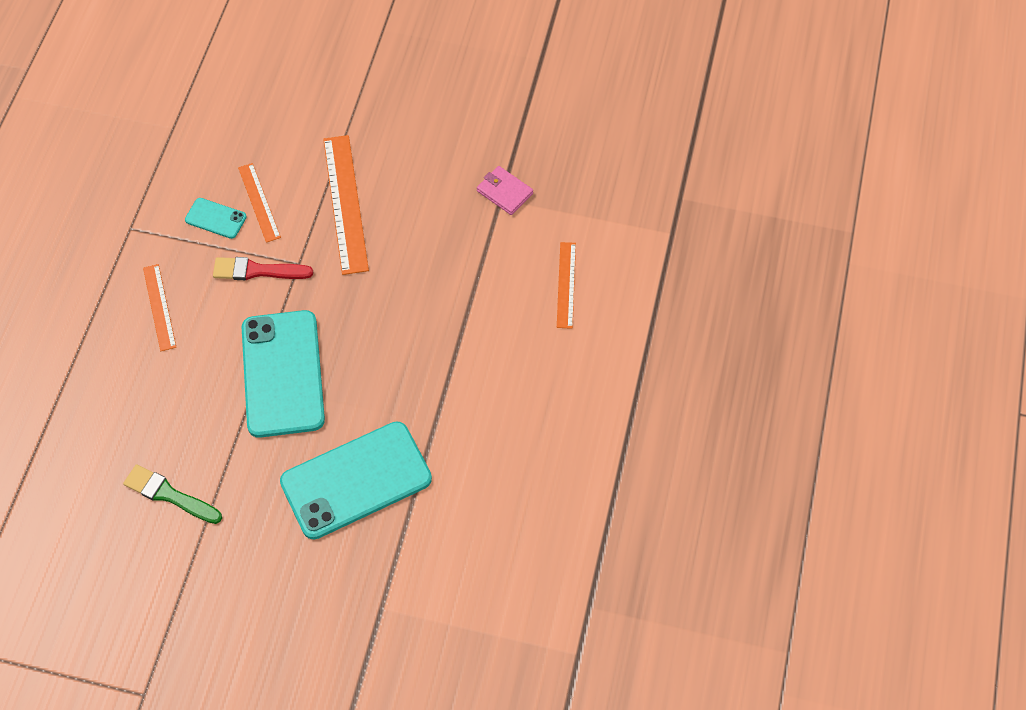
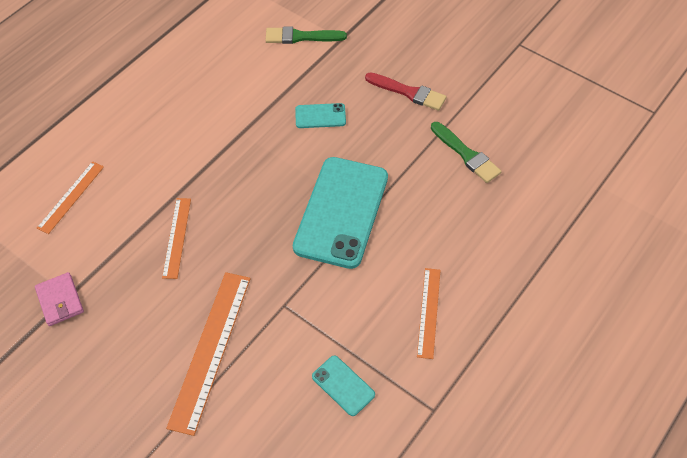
camera: 155 degrees left, 5 degrees down
red brush [213,257,313,280] -> red brush moved to [365,73,447,111]
orange ruler [238,163,281,243] -> orange ruler moved to [162,198,191,279]
turquoise phone [280,421,432,540] -> turquoise phone [295,103,346,128], size x0.44
none -> green brush [265,26,347,44]

